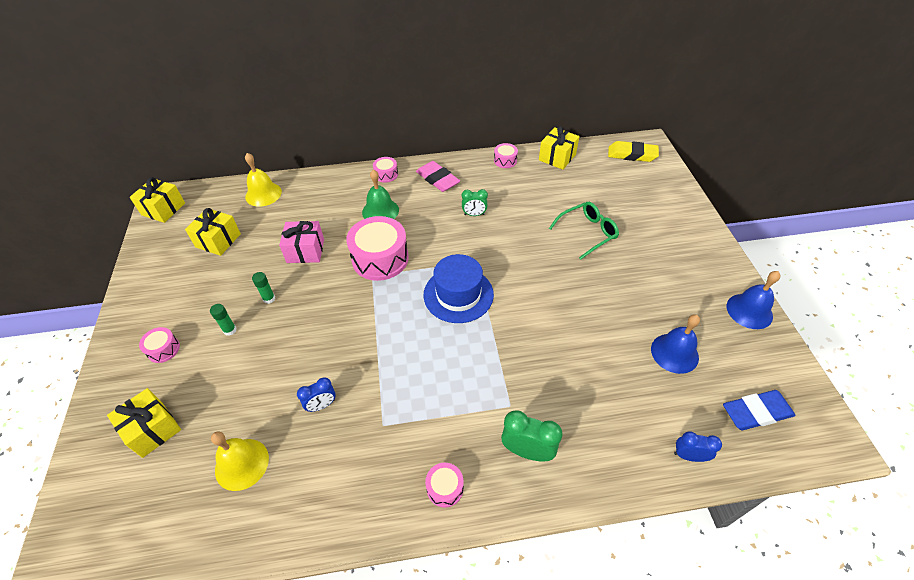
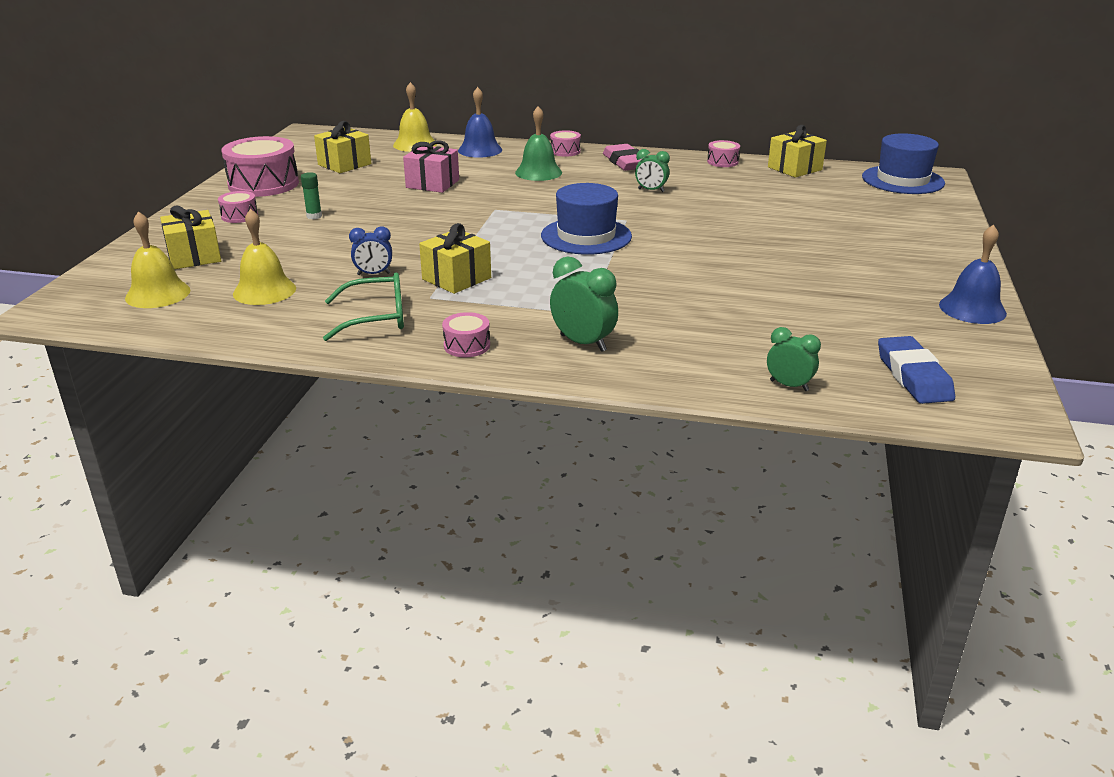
camera: 20 degrees right, 20 degrees down
yellow gift [130,177,185,223] -> yellow gift moved to [419,223,491,294]
green glue stick [252,272,275,304] -> none
pink drum [346,216,409,281] -> pink drum moved to [221,136,299,197]
green glasses [549,202,619,260] -> green glasses moved to [323,273,404,341]
yellow eraser [608,141,659,162] -> blue hat [862,133,945,194]
blue bell [651,314,700,374] -> blue bell moved to [458,87,502,158]
blue clock [674,431,722,462] -> green clock [767,327,821,391]
blue eraser [723,390,795,430] -> blue eraser turned 75 degrees clockwise [878,336,955,404]
none -> yellow bell [125,211,190,308]

